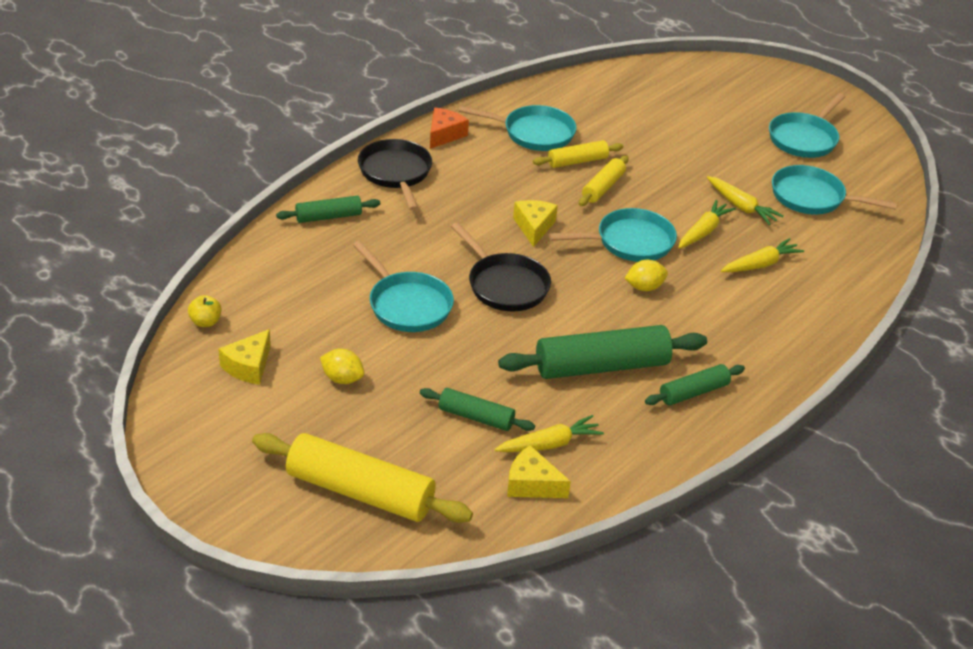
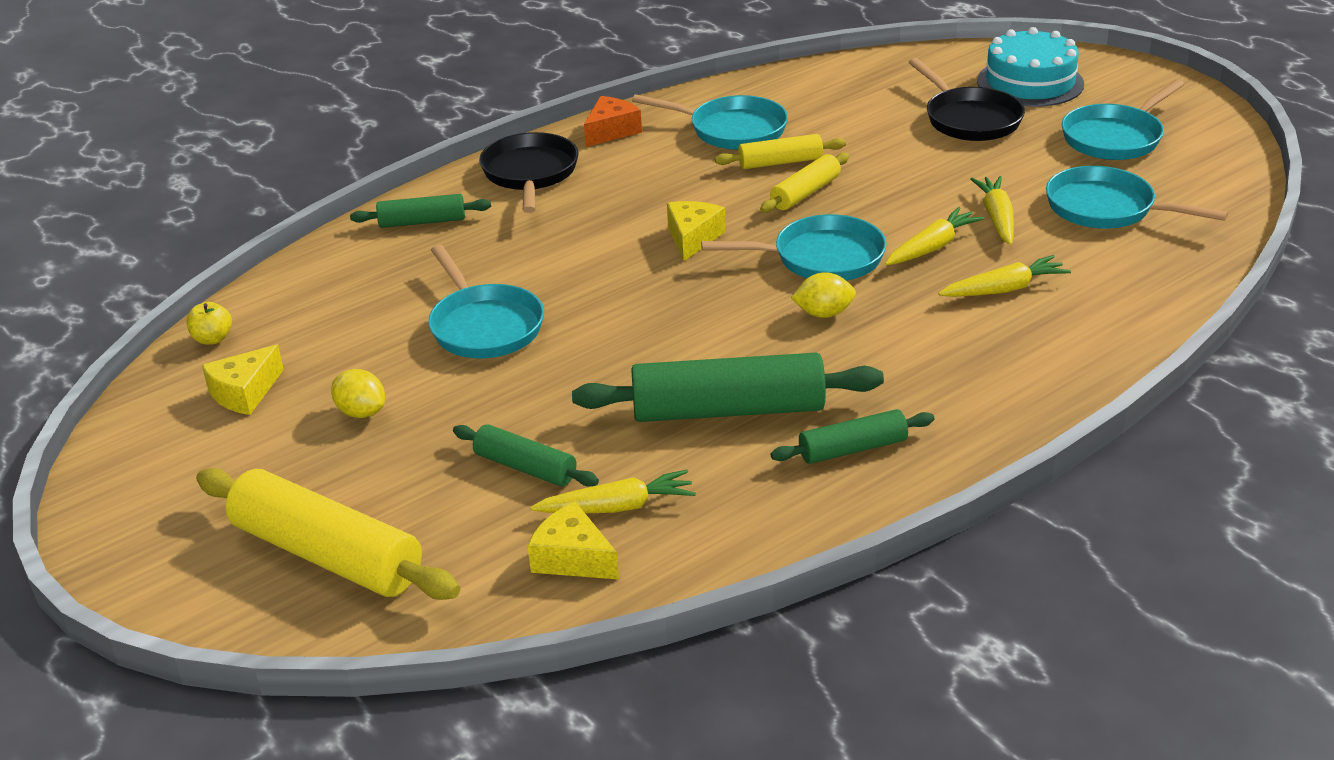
camera: 15 degrees right, 5 degrees down
black pan [451,222,551,311] -> black pan moved to [909,58,1025,141]
yellow carrot [707,176,783,225] -> yellow carrot turned 150 degrees counterclockwise [971,176,1014,245]
none -> turquoise cake [977,27,1084,107]

